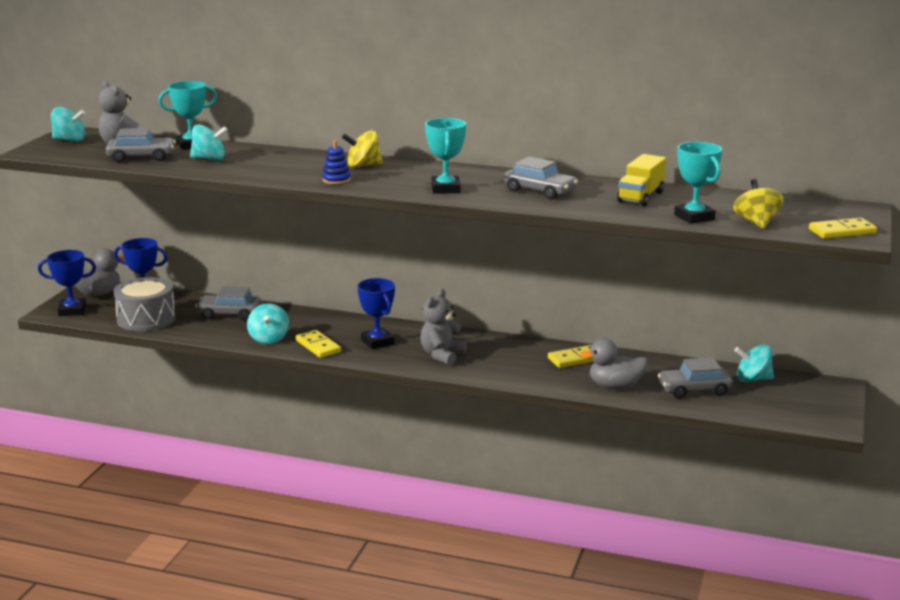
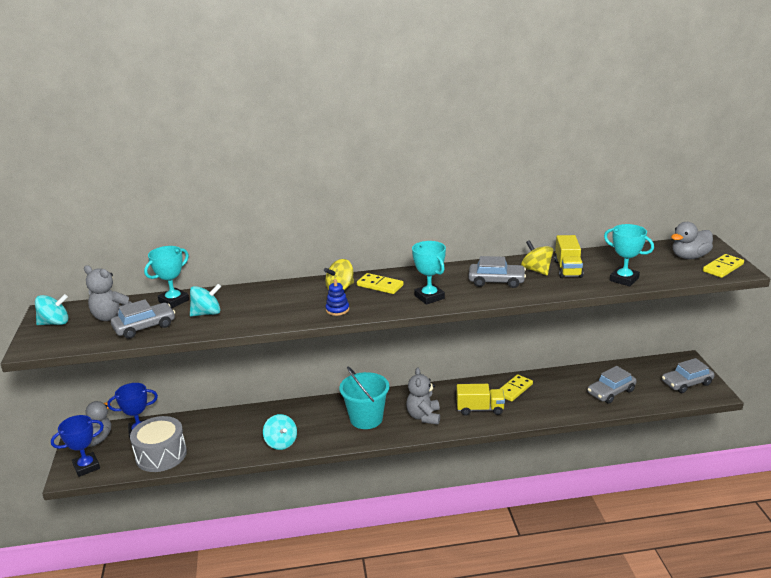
camera: 25 degrees left, 5 degrees up
grey car [195,286,261,321] -> grey car moved to [662,358,715,393]
yellow domino [296,330,341,358] -> yellow domino moved to [357,273,404,294]
blue trophy [357,278,395,349] -> turquoise bucket [339,367,389,429]
grey duck [580,338,648,389] -> grey duck moved to [671,222,713,259]
yellow spinning top [733,179,784,229] -> yellow spinning top moved to [521,240,553,275]
turquoise spinning top [734,345,774,382] -> none
none -> yellow truck [457,384,505,415]

